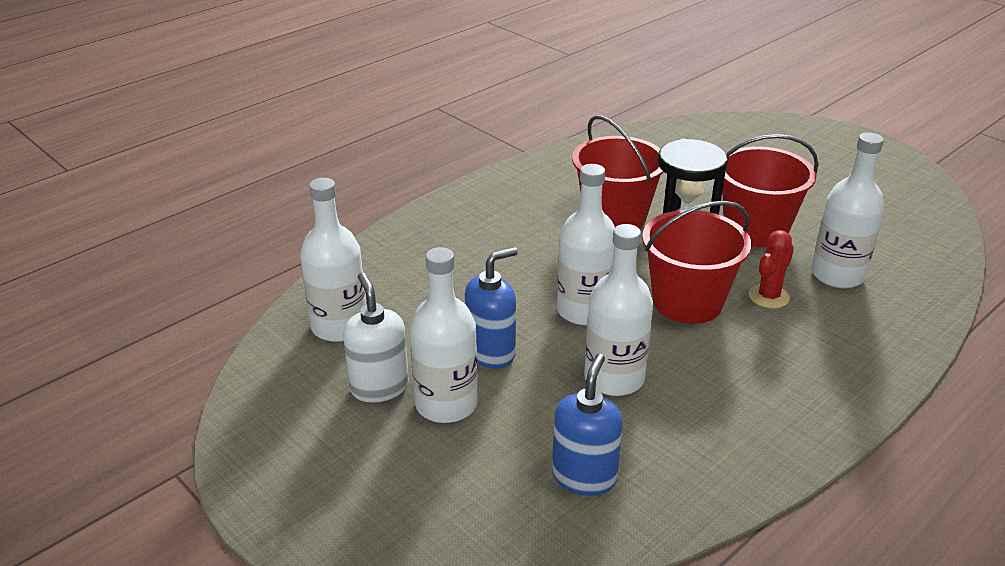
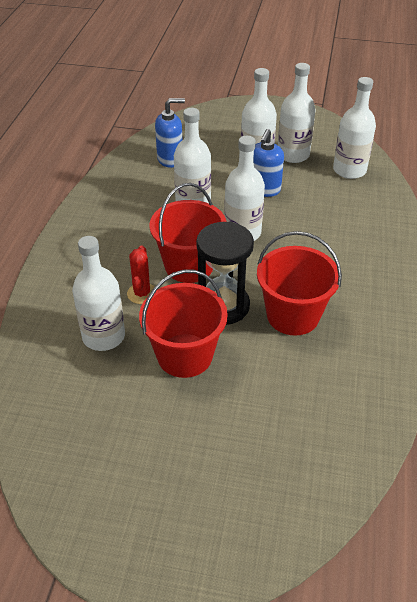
camera: 145 degrees right, 10 degrees up
white soap dispenser [343,272,409,402] -> white bottle [278,63,316,163]
blue soap dispenser [552,354,623,496] -> blue soap dispenser turned 90 degrees counterclockwise [155,98,185,168]

